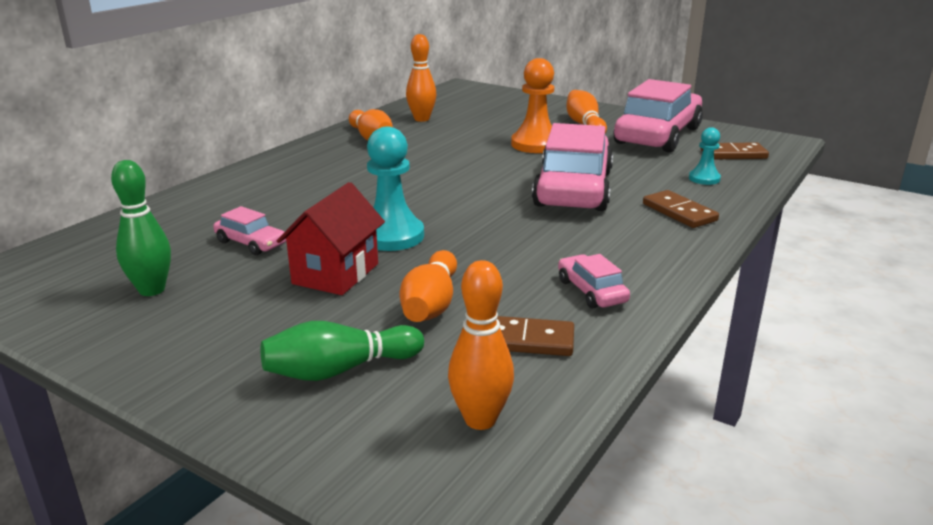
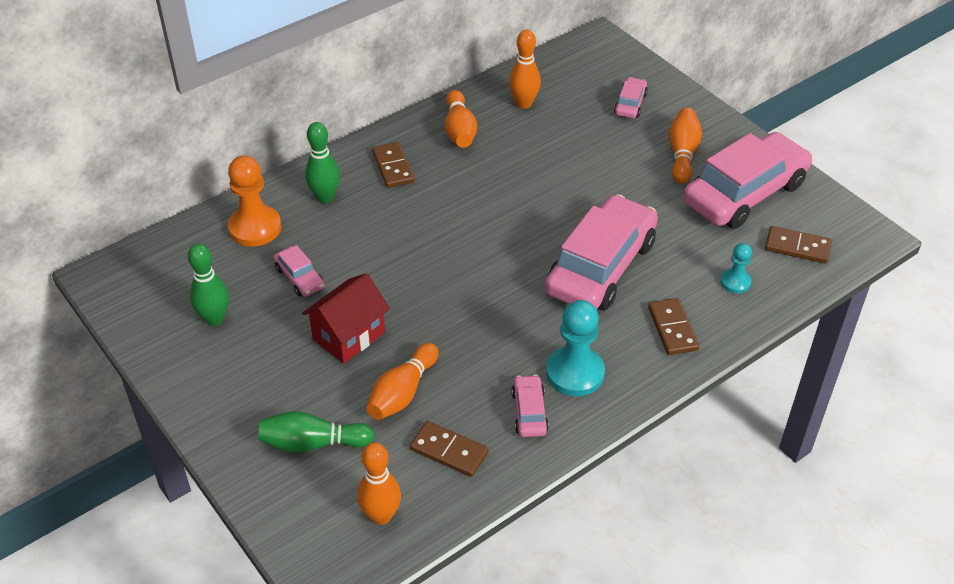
camera: 20 degrees right, 20 degrees up
turquoise pawn [367,126,424,251] -> turquoise pawn moved to [546,300,605,396]
orange pawn [511,58,554,153] -> orange pawn moved to [228,155,282,247]
none -> green bowling pin [305,122,340,203]
none -> brown domino [372,142,415,188]
none -> pink car [614,77,648,118]

